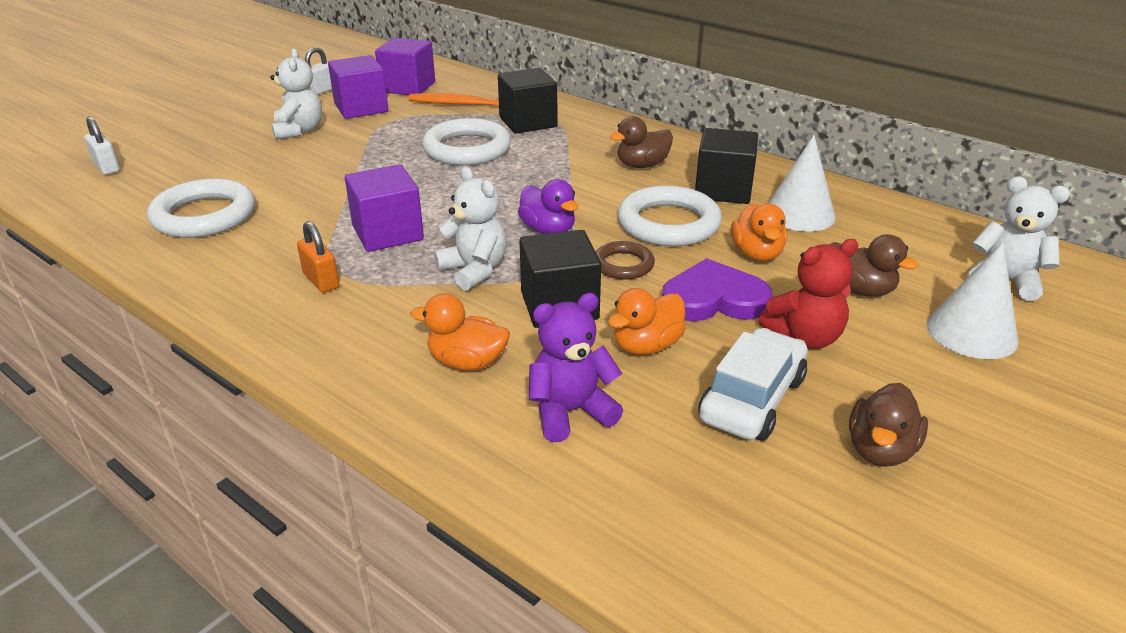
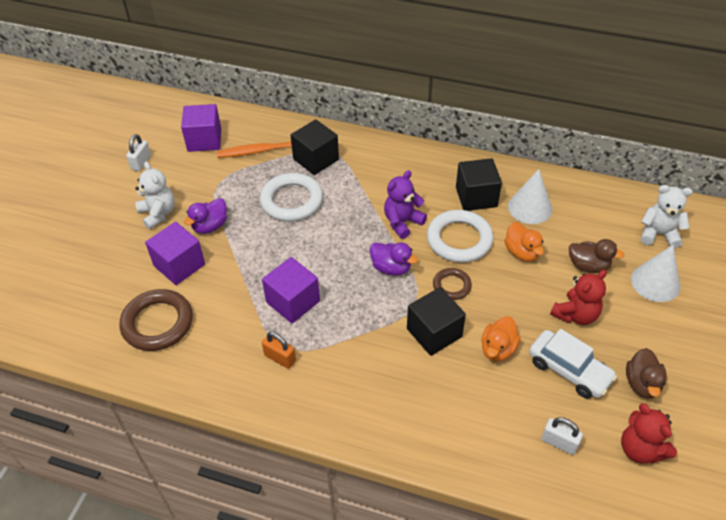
camera: 20 degrees left, 15 degrees up
white padlock [84,116,120,175] -> white padlock moved to [541,417,583,455]
white ring [147,178,255,238] -> brown ring [120,289,193,351]
purple cube [328,55,389,119] -> purple cube moved to [145,222,205,285]
orange duck [411,293,510,371] -> none
white teddy bear [434,167,507,291] -> none
purple teddy bear [529,293,623,442] -> purple teddy bear moved to [384,170,427,239]
brown duck [610,116,673,168] -> none
purple heart [662,258,772,321] -> none
white car [698,328,807,441] -> white car turned 120 degrees clockwise [529,329,617,399]
none -> purple duck [184,198,227,234]
none -> red teddy bear [621,403,677,464]

